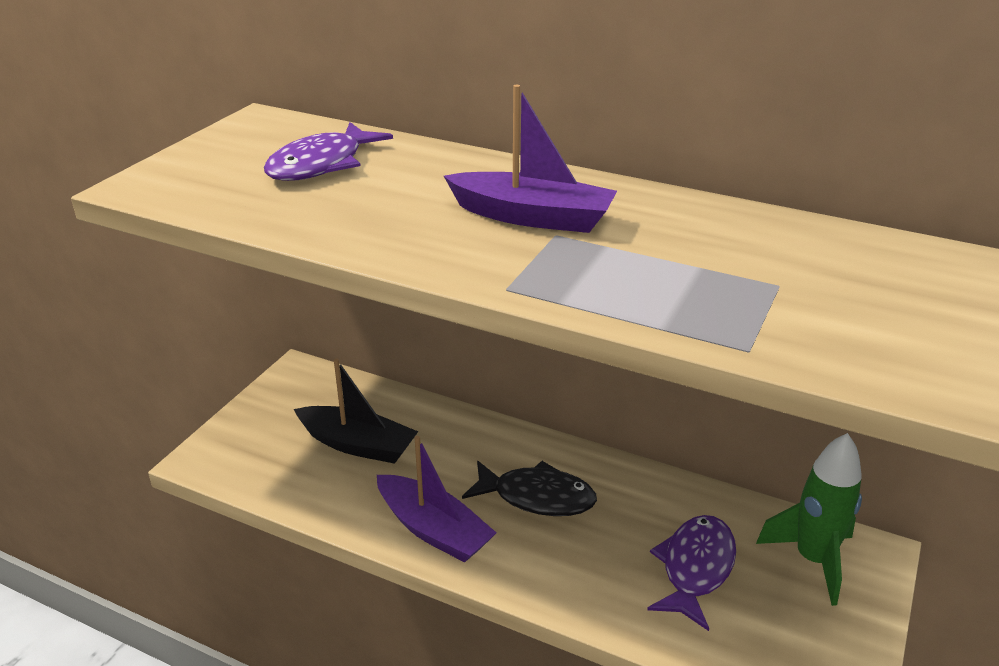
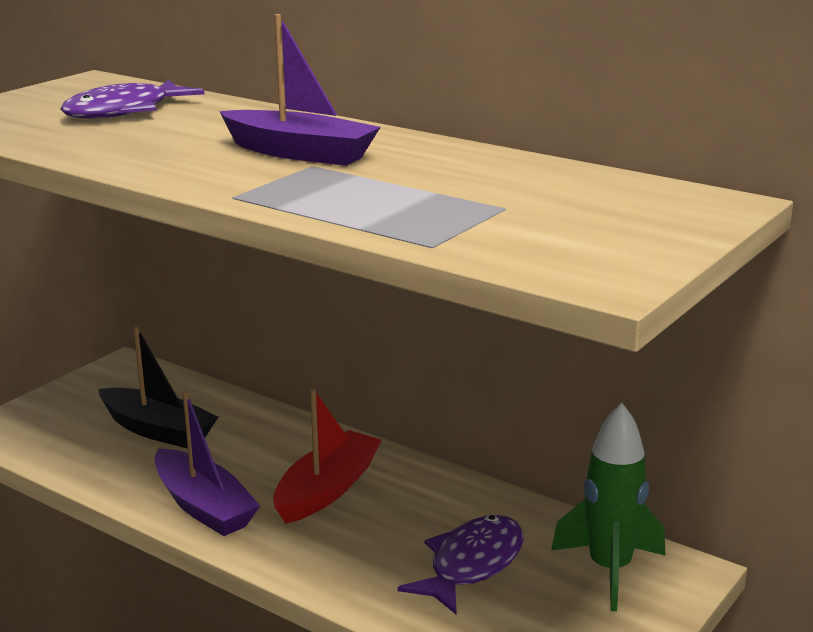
camera: 10 degrees right, 10 degrees down
black fish [462,461,597,516] -> red boat [273,389,382,524]

